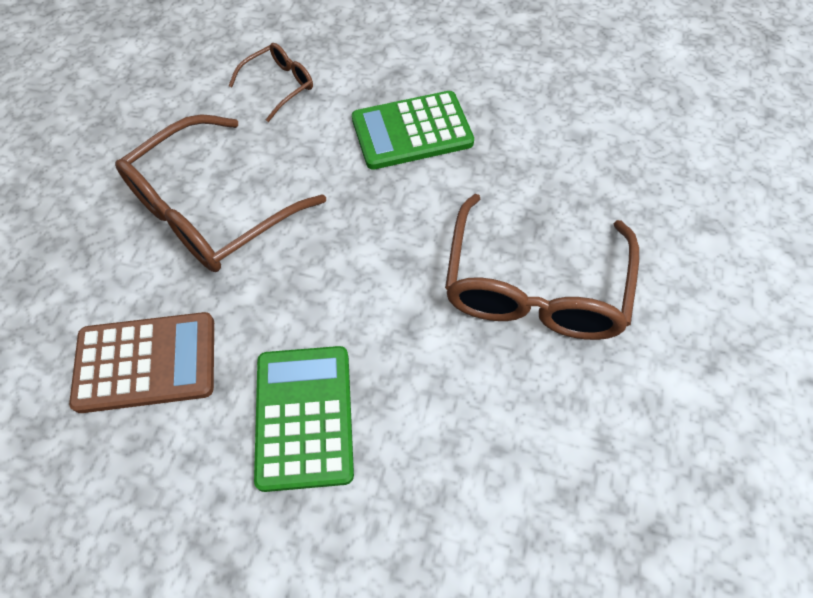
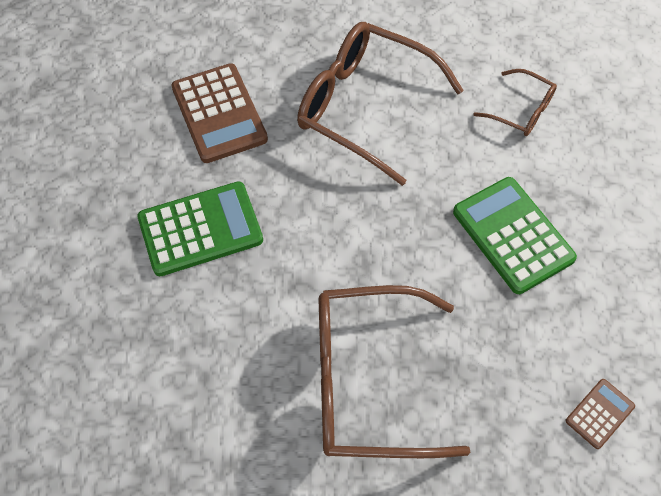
camera: 75 degrees right, 0 degrees up
none -> brown calculator [566,379,635,449]

